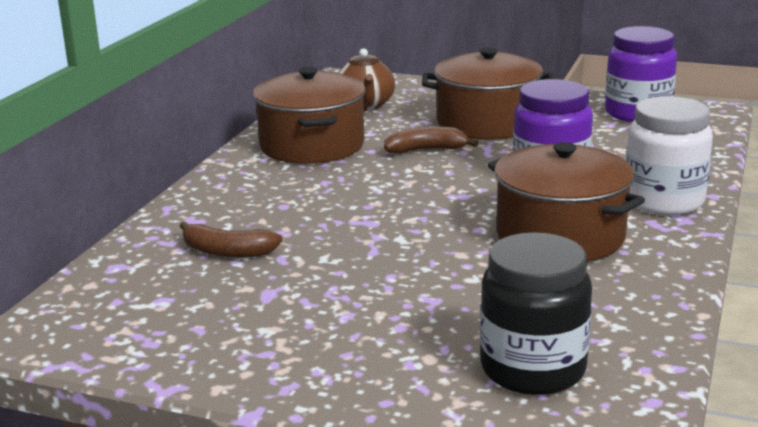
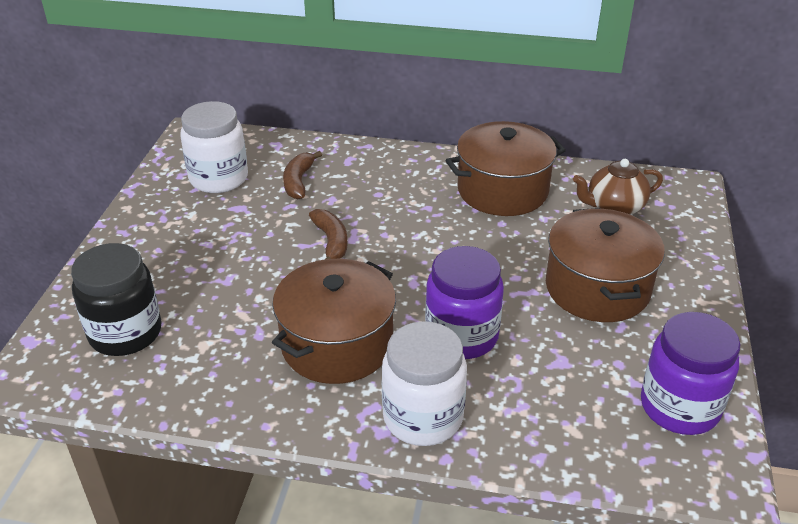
camera: 80 degrees right, 15 degrees up
brown banana [384,127,479,153] -> brown banana moved to [309,209,348,259]
none -> white jar [180,101,248,193]

